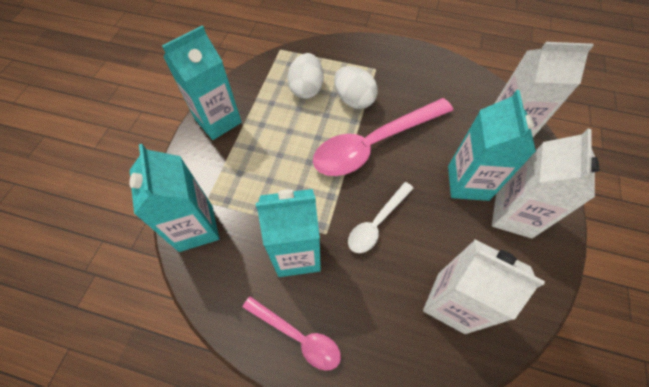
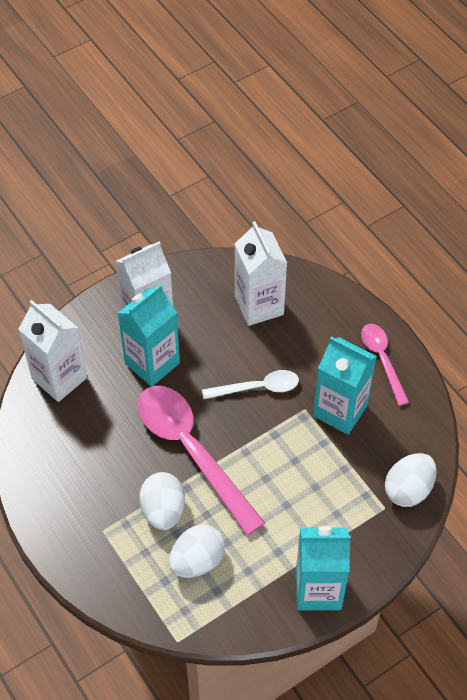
camera: 140 degrees left, 5 degrees down
turquoise carton [129,144,219,252] -> white egg [385,453,437,507]
pink spoon [313,98,453,176] -> pink spoon turned 135 degrees counterclockwise [138,386,265,536]

